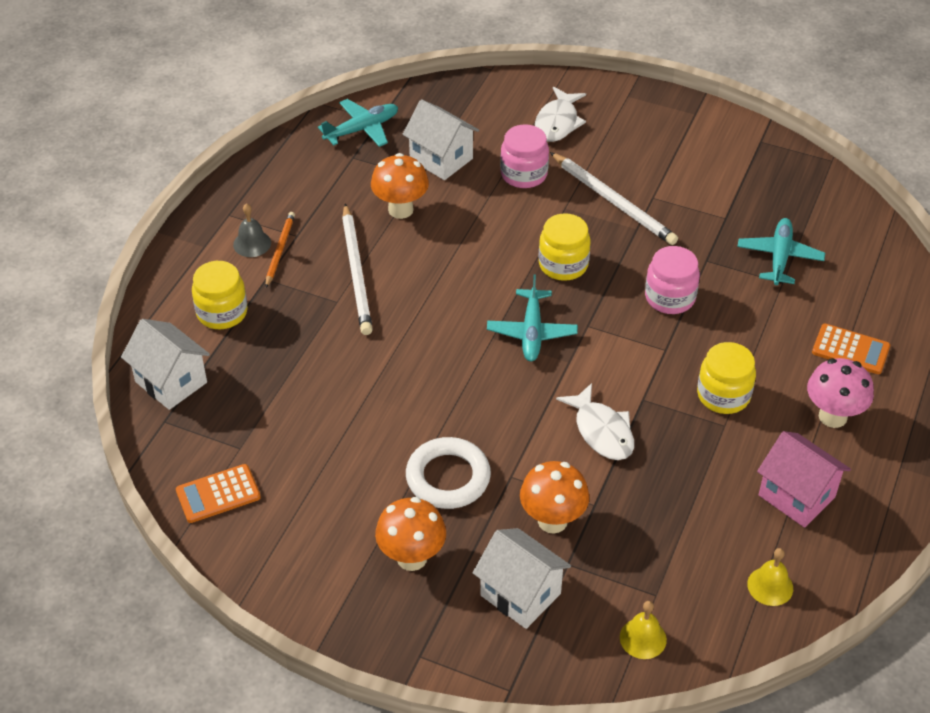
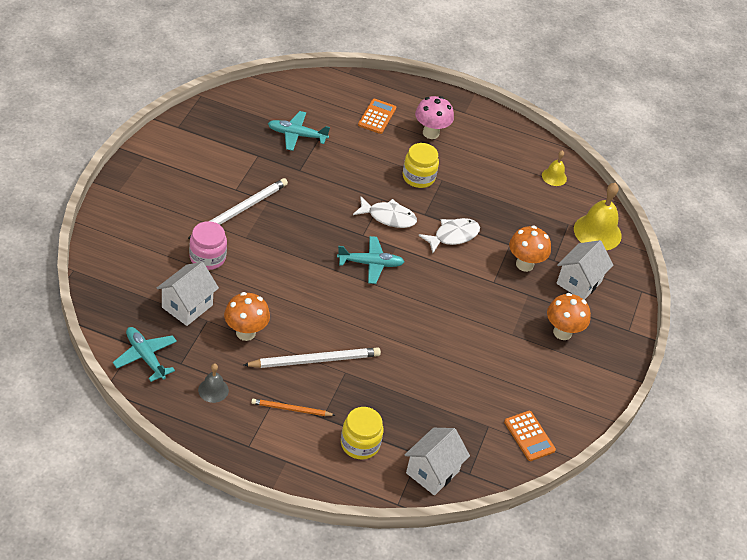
camera: 100 degrees left, 0 degrees up
grey bell [233,203,271,257] -> grey bell moved to [198,364,229,403]
white ring [406,437,491,509] -> none
white fish [535,87,586,142] -> white fish moved to [353,196,417,228]
yellow jar [539,213,591,281] -> none
yellow bell [620,601,667,659] -> yellow bell [574,183,622,250], size x1.86
pink jar [645,246,700,314] -> none
pink house [757,431,851,528] -> none

